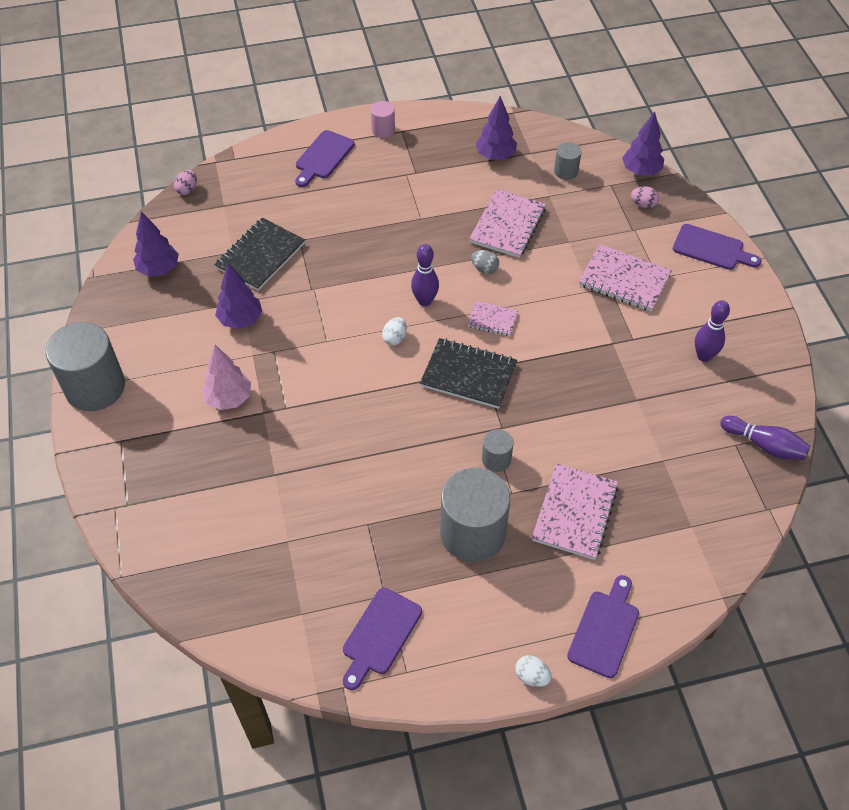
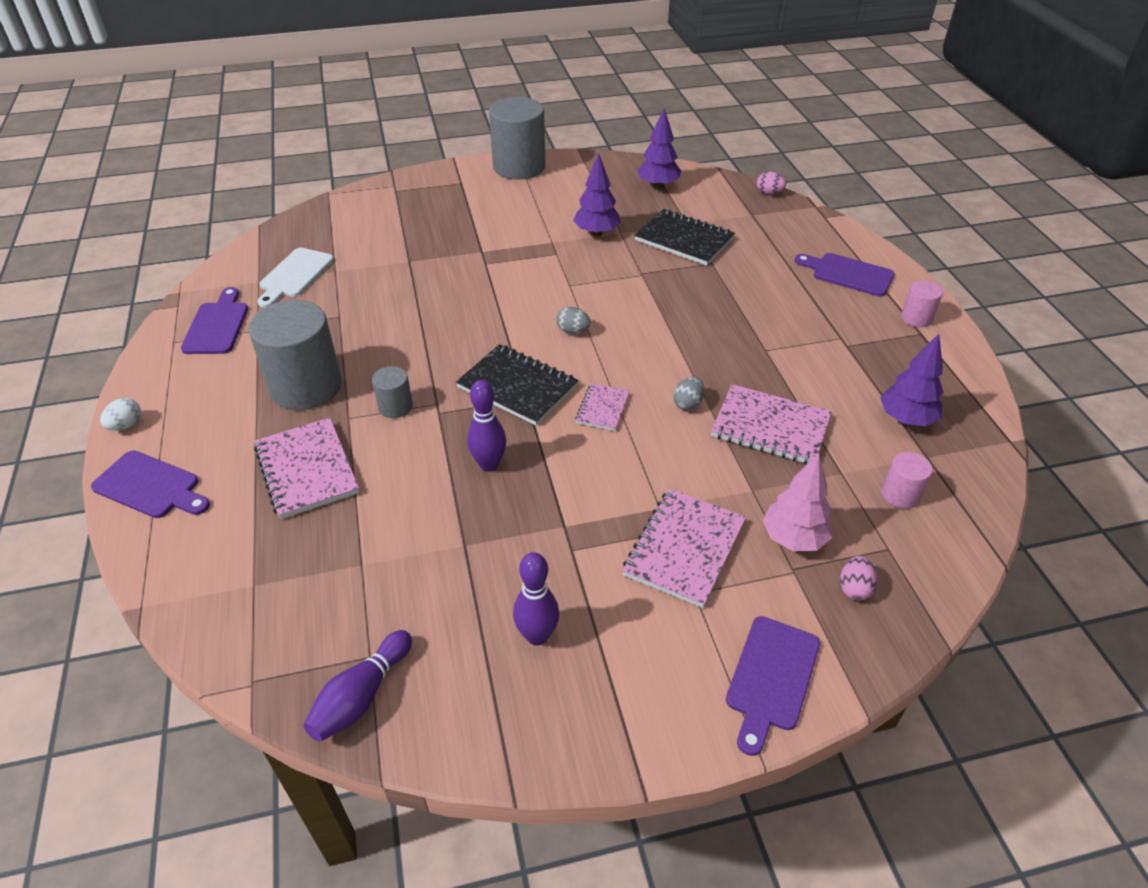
camera: 90 degrees right, 10 degrees down
pink tree [202,345,251,410] -> pink tree moved to [763,453,832,551]
purple cutting board [343,588,422,690] -> purple cutting board turned 60 degrees clockwise [181,287,248,354]
white egg [382,317,407,346] -> grey egg [556,307,591,334]
purple bowling pin [411,244,439,307] -> purple bowling pin moved to [467,380,506,472]
black notebook [420,338,517,409] -> black notebook turned 75 degrees counterclockwise [456,344,578,426]
pink notebook [532,463,619,560] -> pink notebook turned 45 degrees clockwise [254,418,359,519]
grey cylinder [554,142,581,180] -> pink cylinder [881,452,933,509]
purple tree [622,111,664,175] -> none
none -> white cutting board [258,248,334,308]

